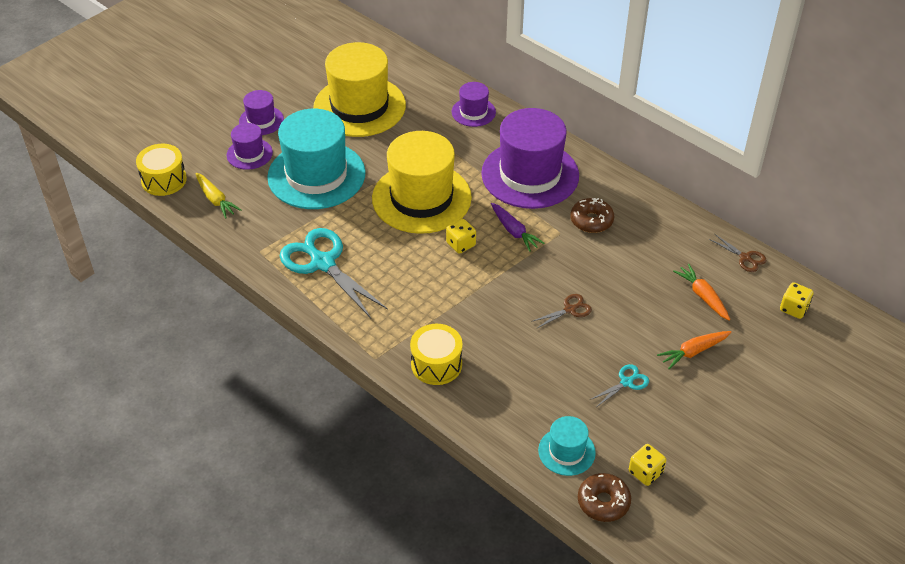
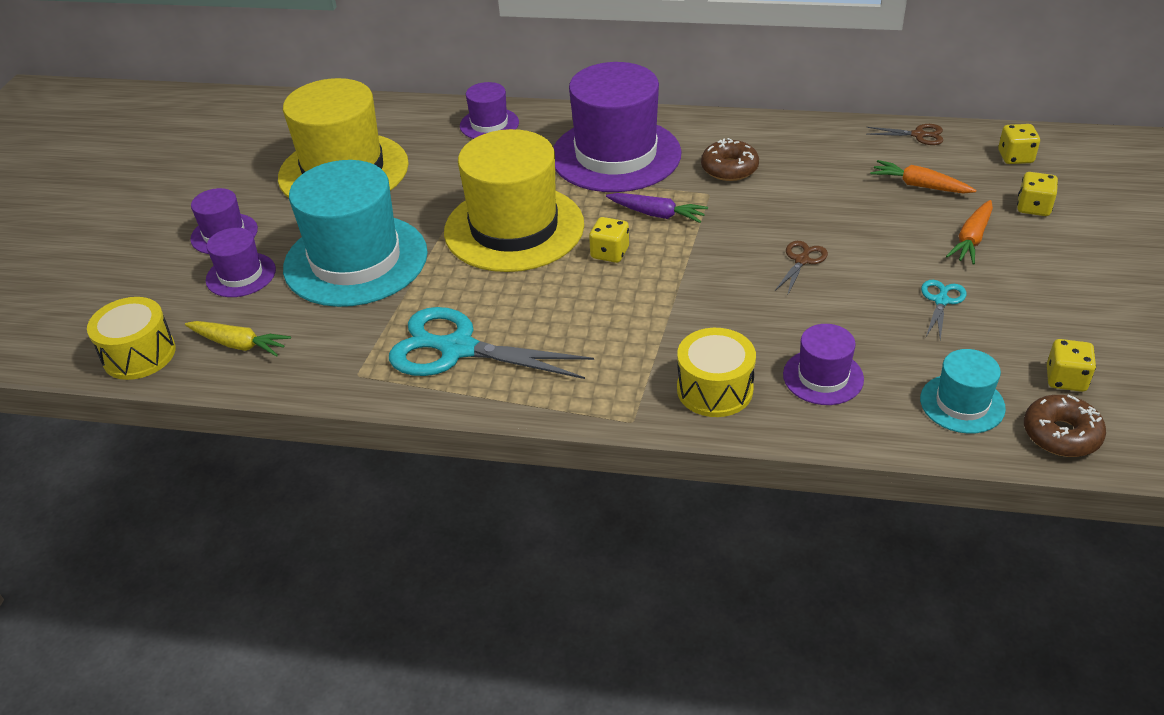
camera: 30 degrees left, 5 degrees down
none -> purple hat [783,324,864,405]
none -> yellow dice [1017,172,1058,216]

